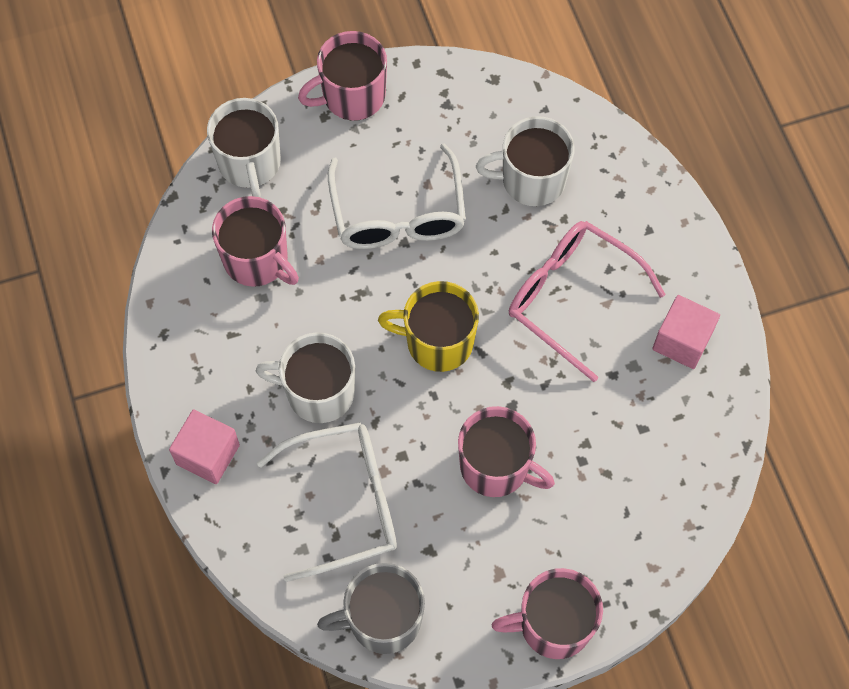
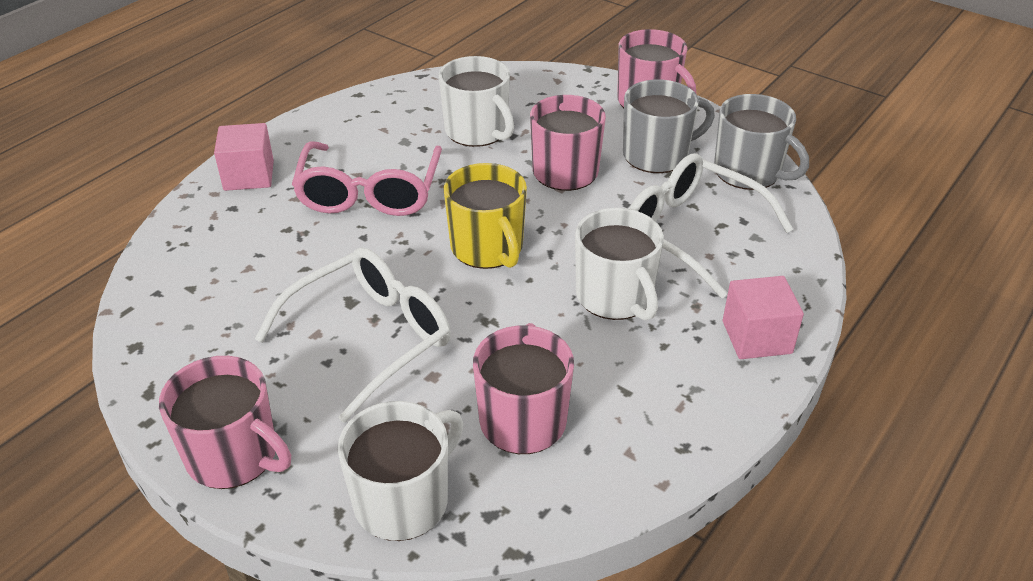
camera: 125 degrees left, 25 degrees down
white mug [476,116,575,206] -> white mug moved to [438,56,514,147]
pink cube [652,295,720,369] -> pink cube moved to [214,123,274,191]
none -> grey mug [623,80,715,173]

